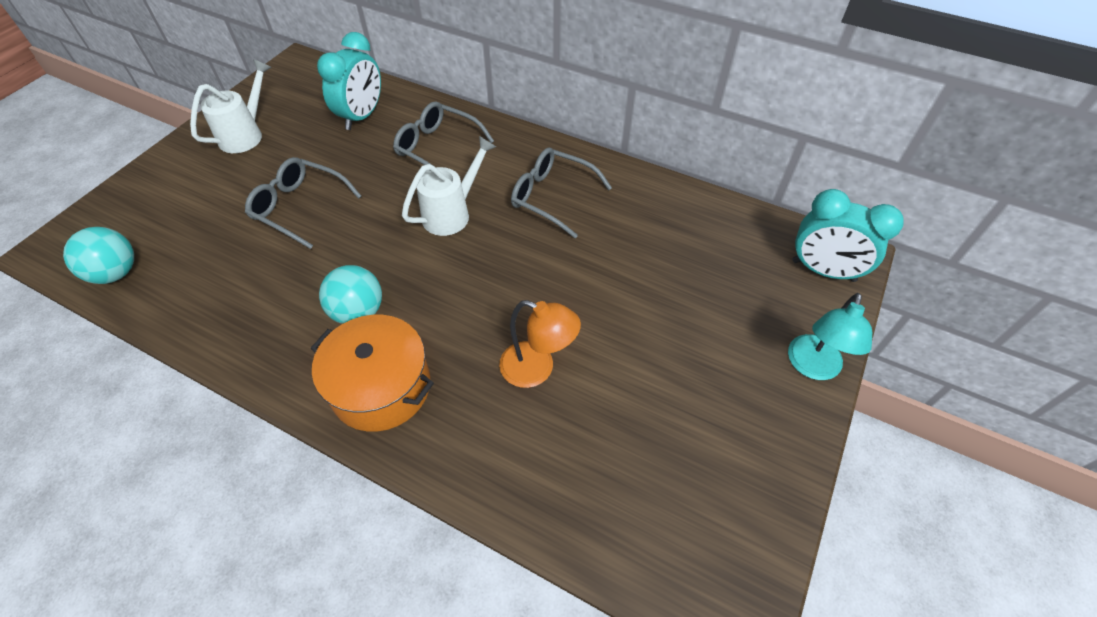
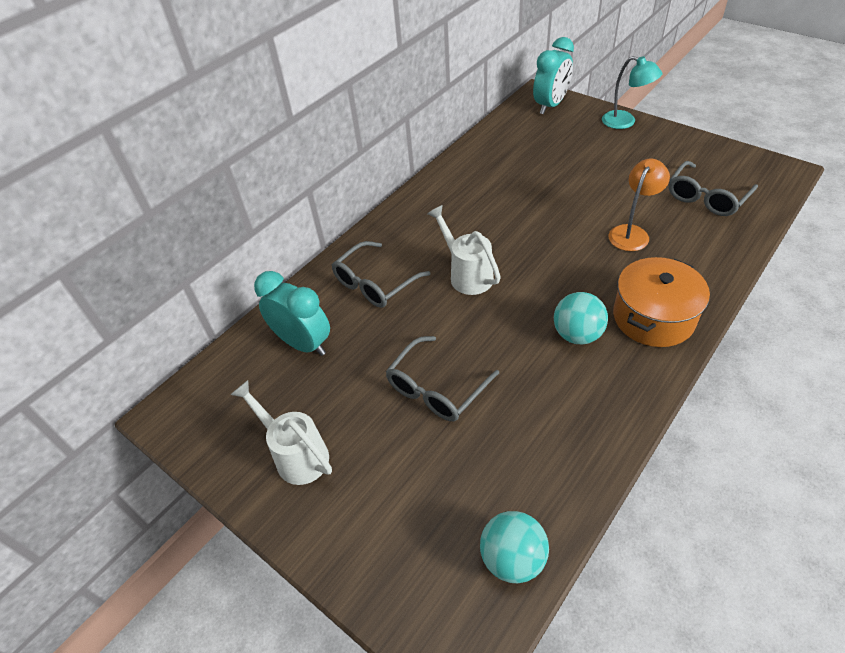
camera: 75 degrees left, 5 degrees down
grey glasses [511,148,612,238] -> grey glasses moved to [669,161,758,216]

